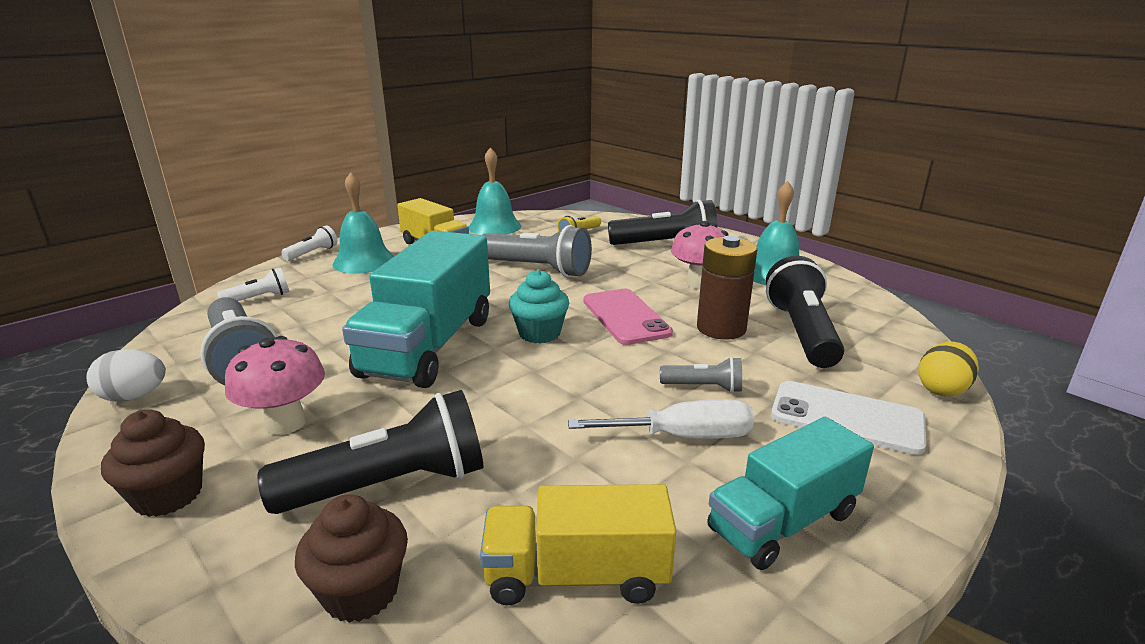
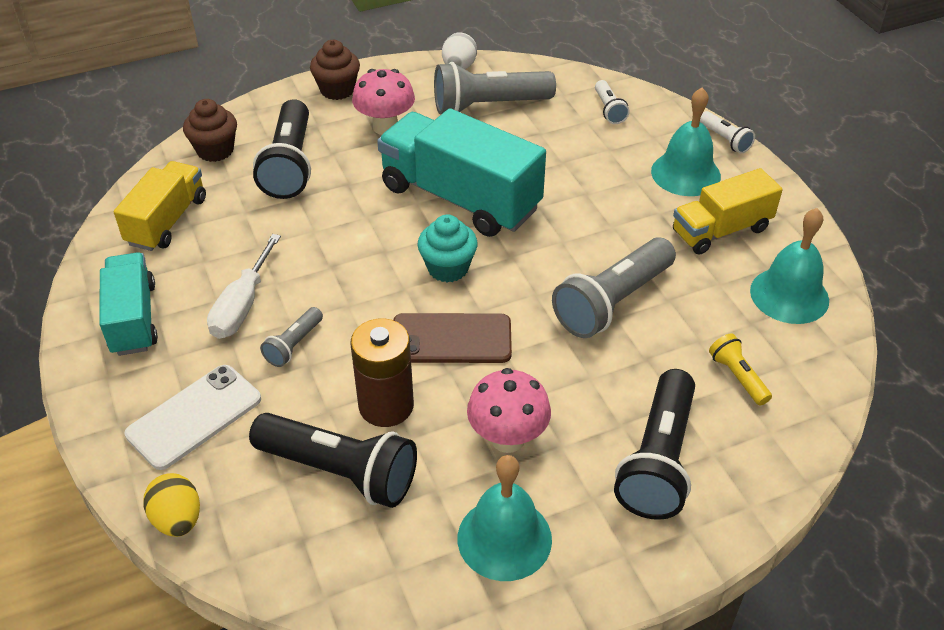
camera: 110 degrees right, 20 degrees up
pink phone [583,289,673,345] -> brown phone [393,313,512,363]

